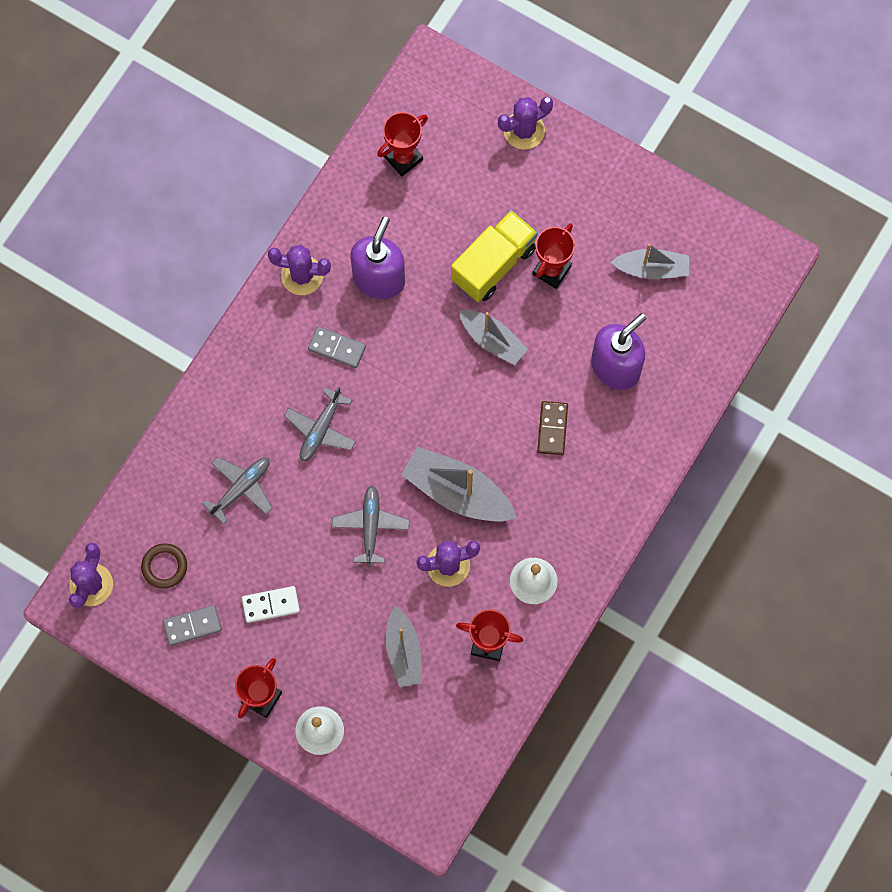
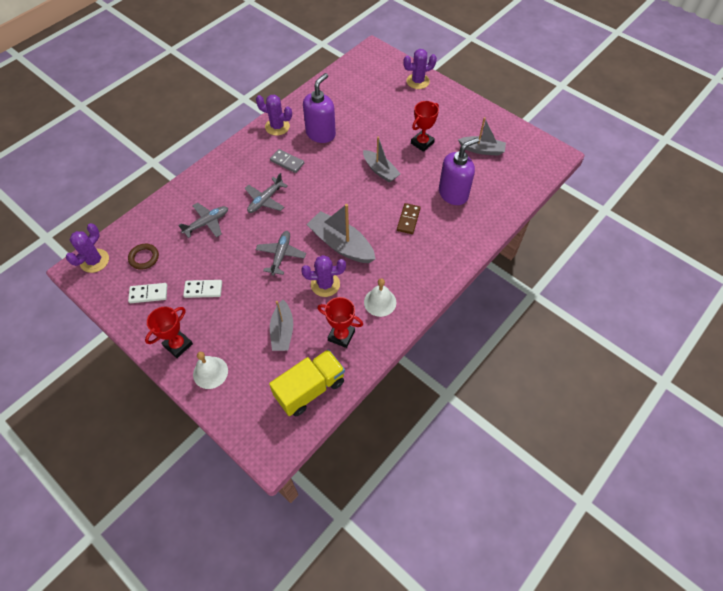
camera: 10 degrees right, 15 degrees down
grey domino [163,605,222,646] -> white domino [128,283,167,303]
red trophy [377,112,428,176] -> none
yellow truck [451,210,538,302] -> yellow truck moved to [269,349,345,416]

